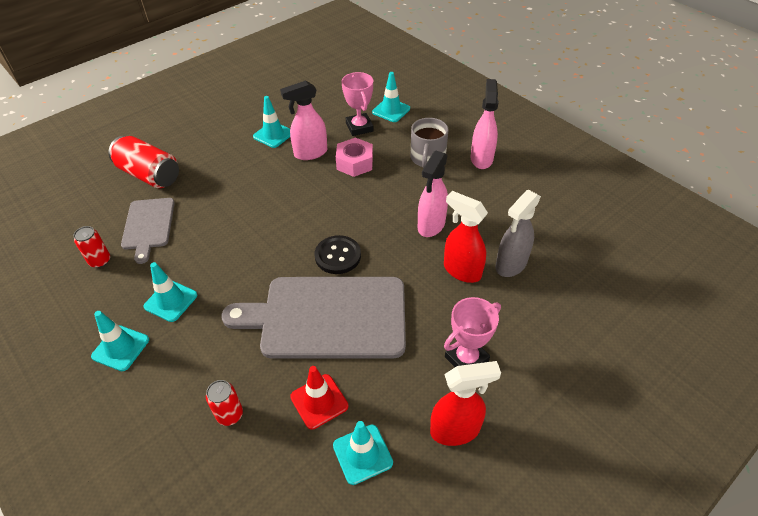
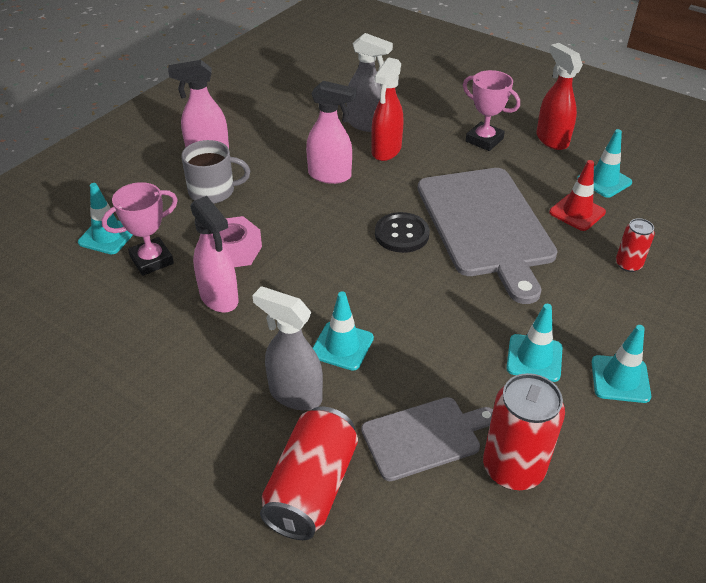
camera: 105 degrees left, 5 degrees down
red can [73,226,110,268] -> red can [483,373,565,490], size x1.82
turquoise traffic cone [253,96,290,148] -> turquoise traffic cone moved to [313,291,374,371]
none -> grey spray bottle [252,286,323,410]

